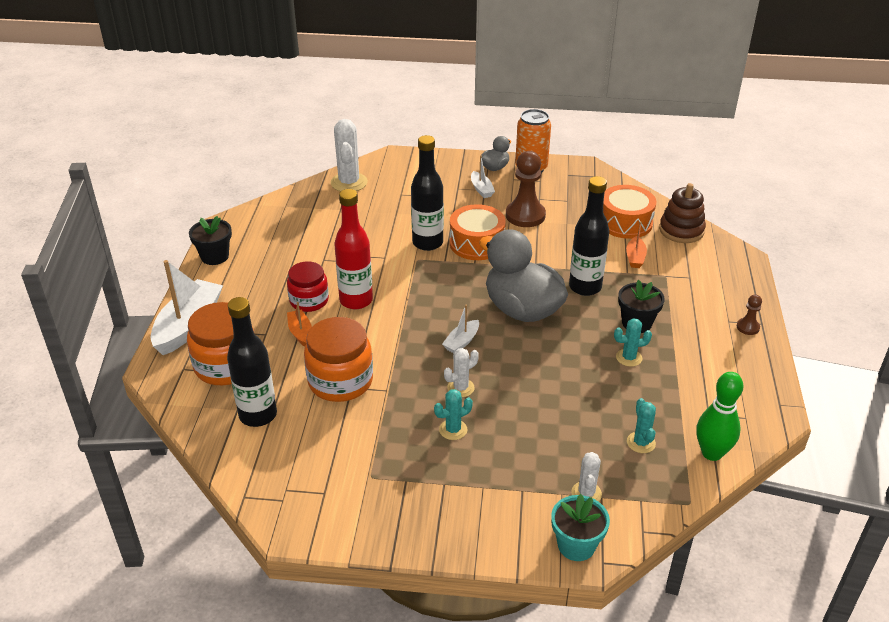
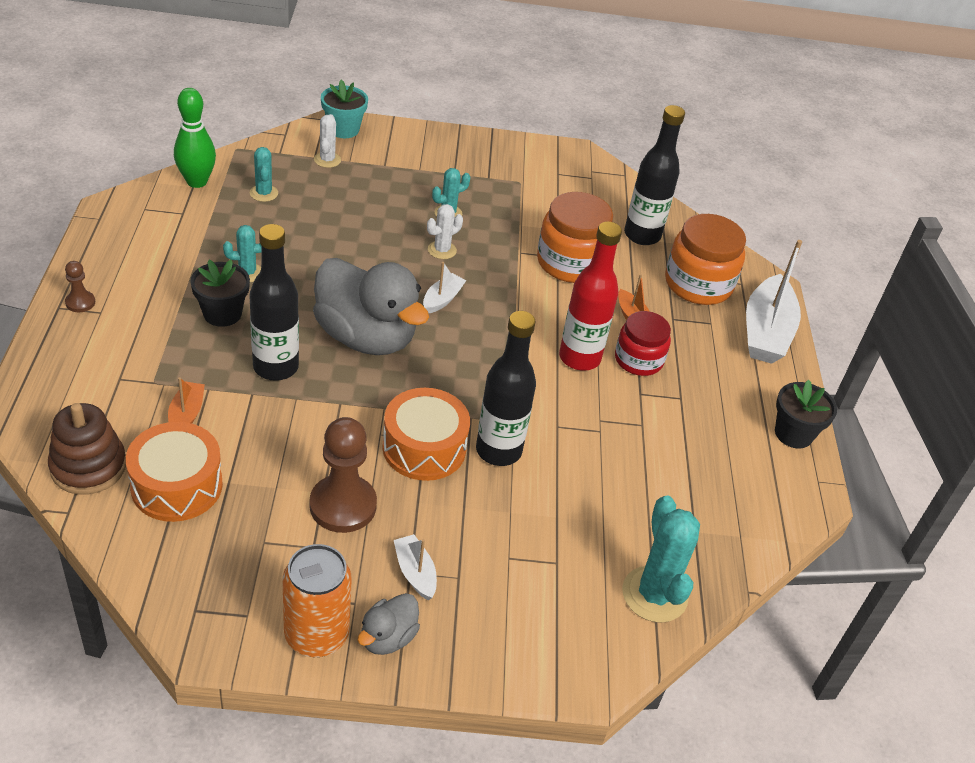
camera: 170 degrees right, 5 degrees up
white cactus [331,119,368,192] -> turquoise cactus [622,496,700,623]

